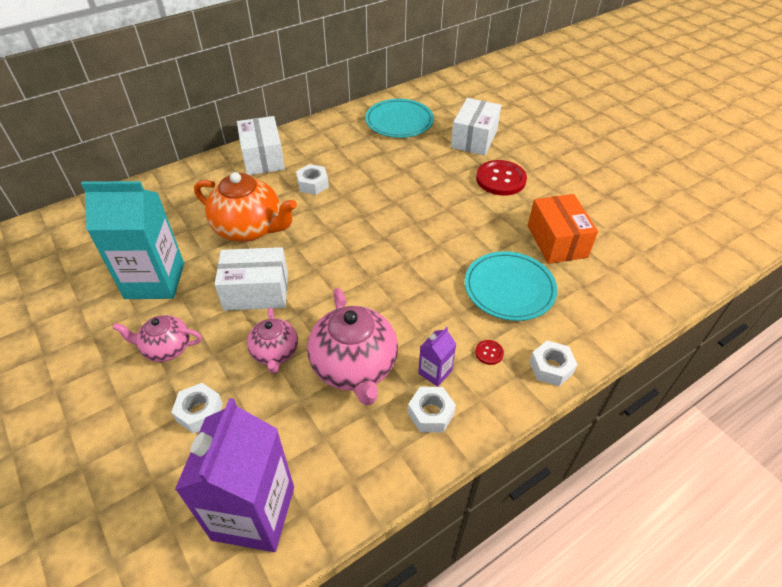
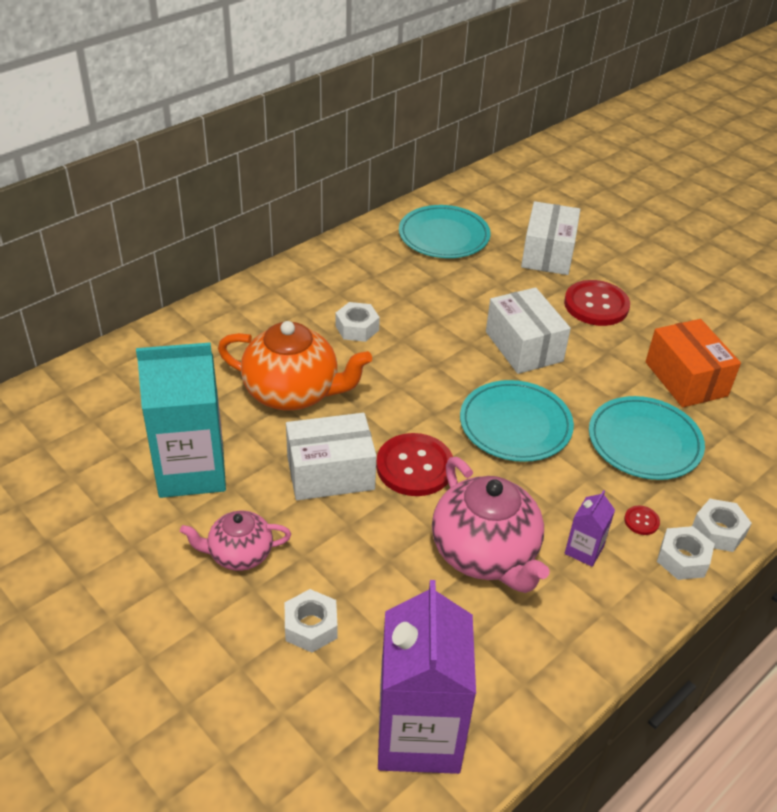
camera: 10 degrees left, 5 degrees down
white box [237,116,285,175] -> white box moved to [486,287,571,374]
pink teapot [247,307,298,373] -> none
white nut [408,387,456,432] -> white nut moved to [657,526,715,580]
none -> red button [376,433,453,496]
none -> turquoise plate [460,380,574,462]

